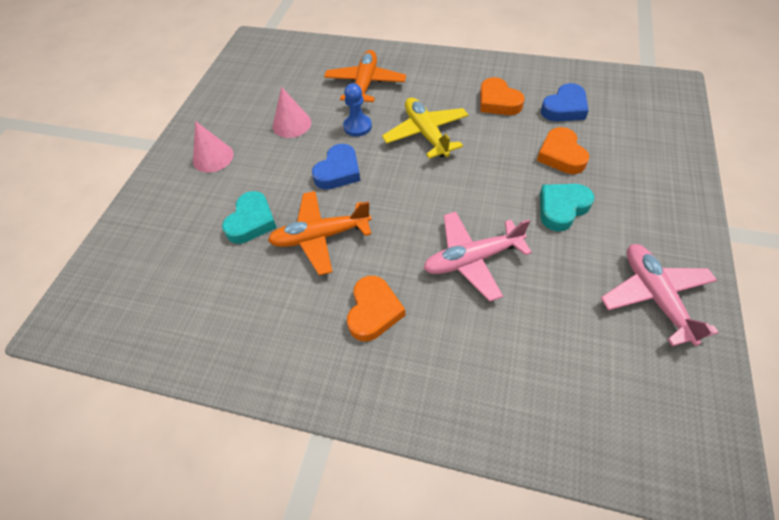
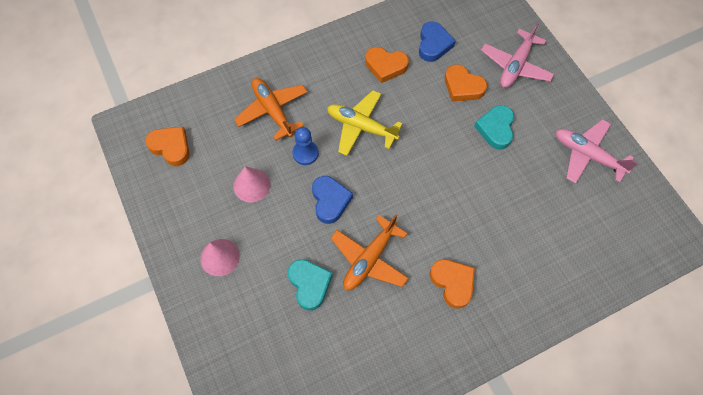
camera: 45 degrees left, 10 degrees up
pink plane [423,211,532,301] -> pink plane moved to [481,22,554,88]
none -> orange heart [145,127,190,166]

